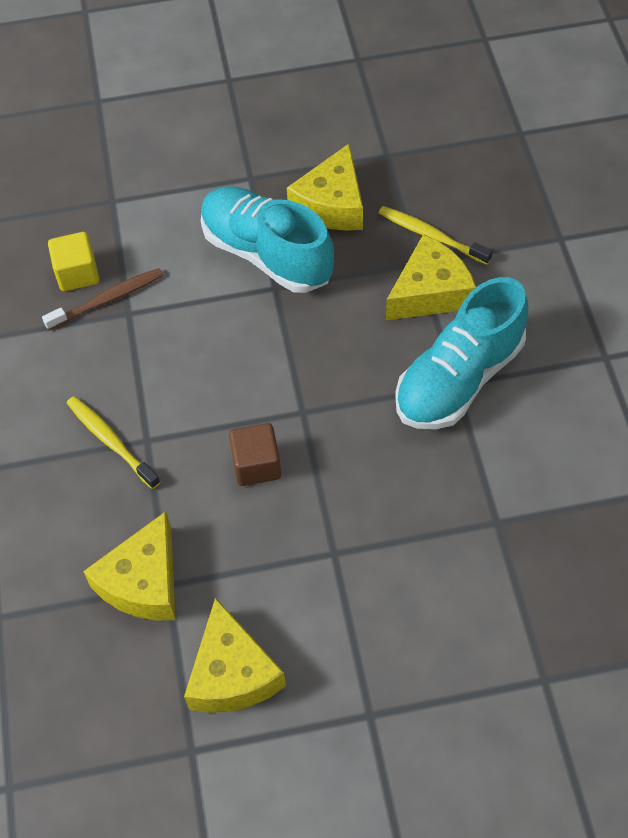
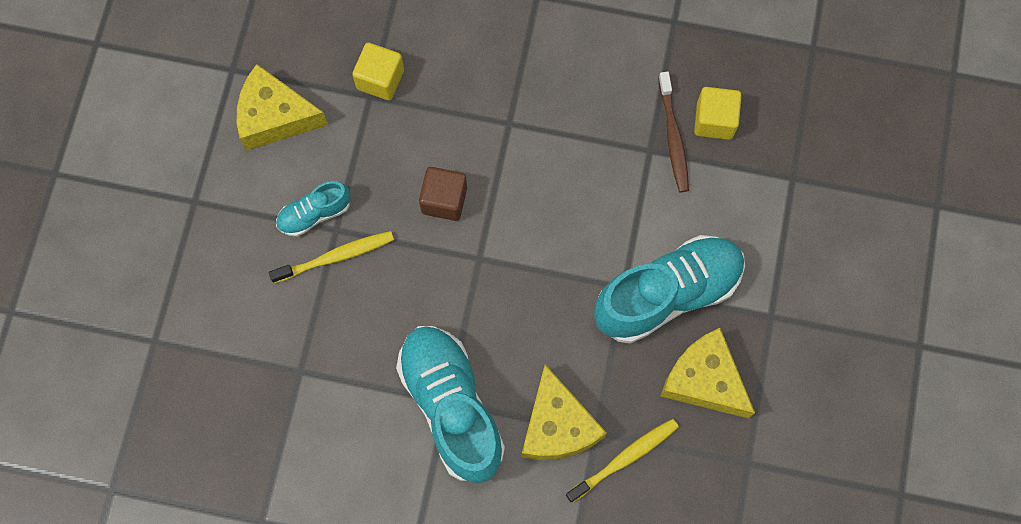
camera: 110 degrees right, 15 degrees up
yellow toothbrush [67,396,160,489] -> yellow toothbrush moved to [269,231,394,283]
yellow cheese [83,511,176,620] -> yellow cube [352,43,404,100]
none -> turquoise shoe [276,181,351,237]

